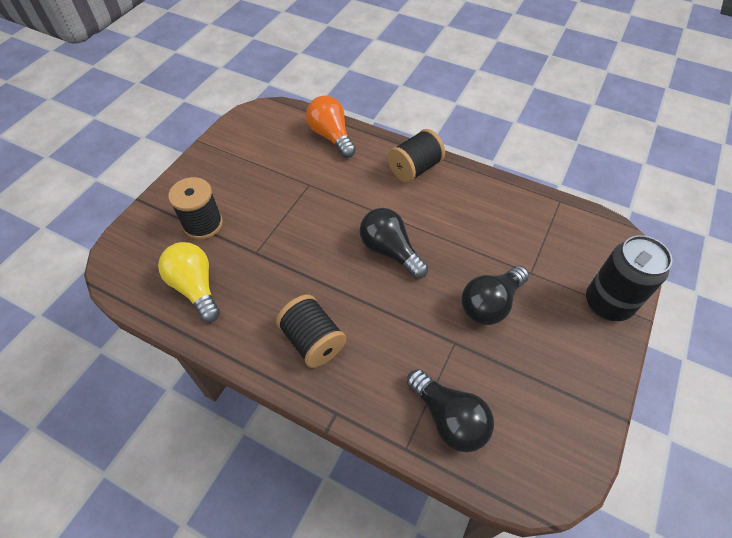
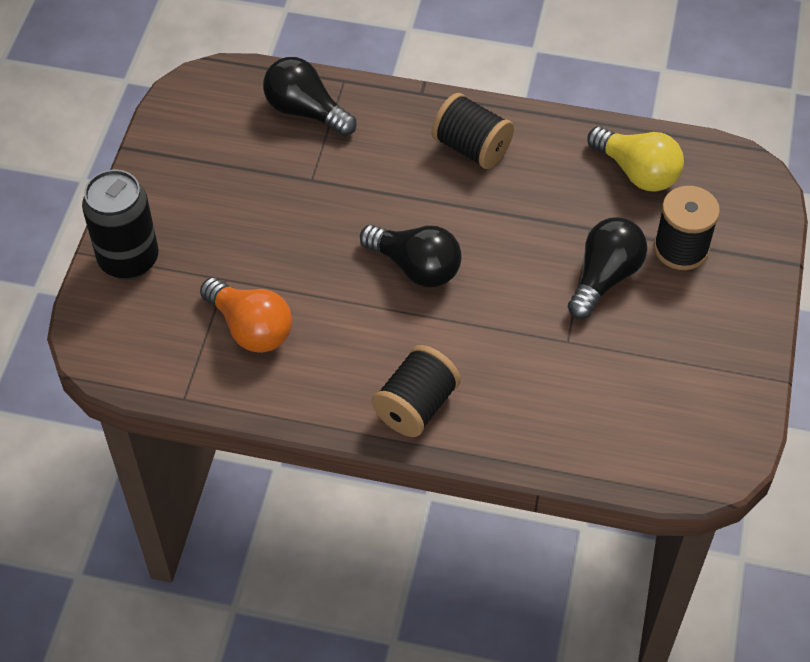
camera: 165 degrees right, 0 degrees up
orange light bulb [306,96,356,158] -> orange light bulb moved to [200,277,292,353]
black light bulb [462,266,529,325] -> black light bulb moved to [568,217,647,319]

